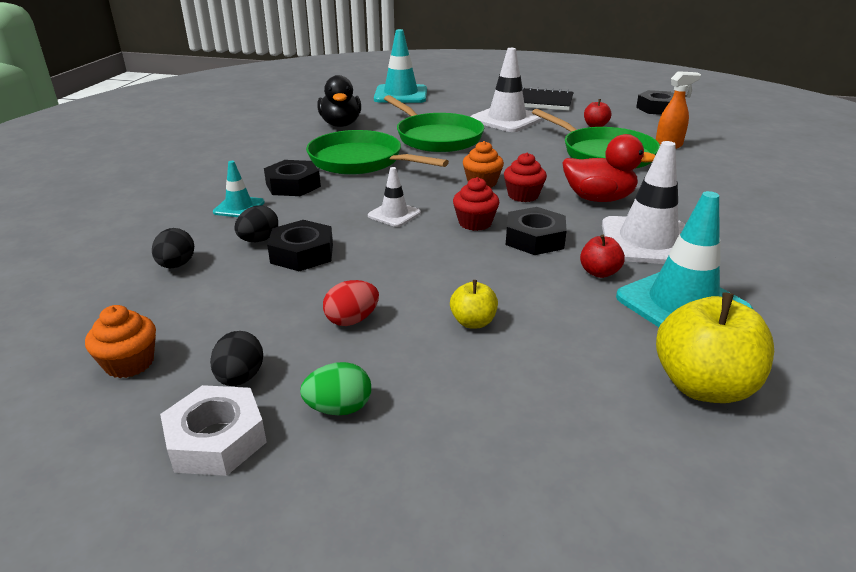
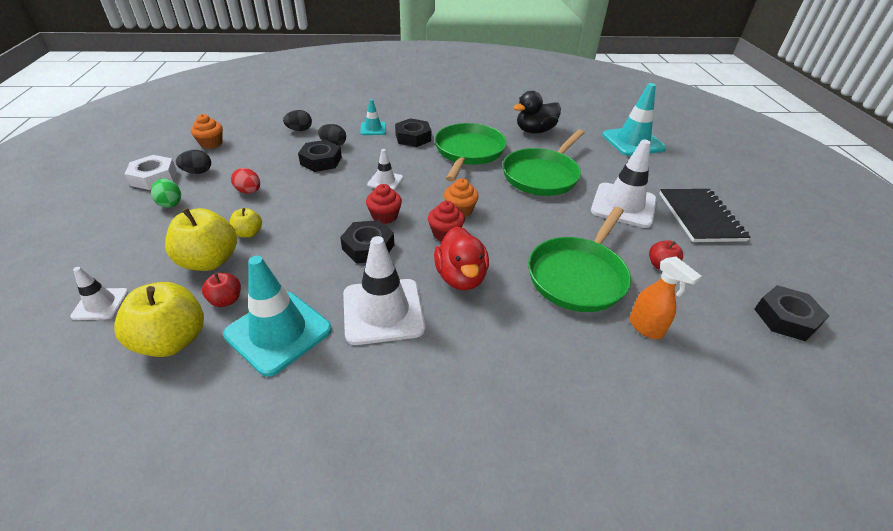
camera: 70 degrees right, 10 degrees up
red apple [580,235,625,278] -> red apple moved to [202,273,241,307]
none -> white traffic cone [70,267,128,320]
none -> yellow apple [165,208,237,271]

